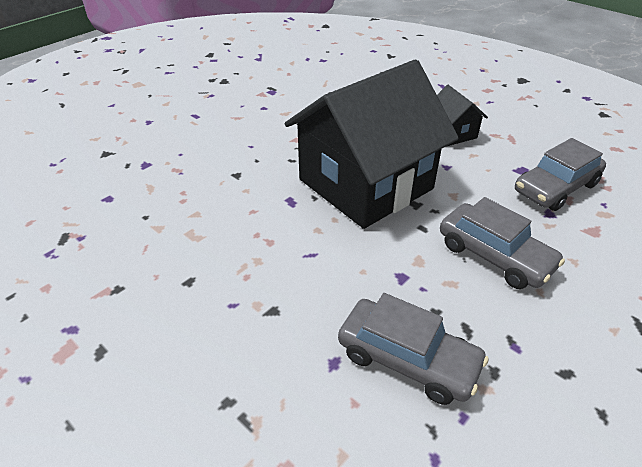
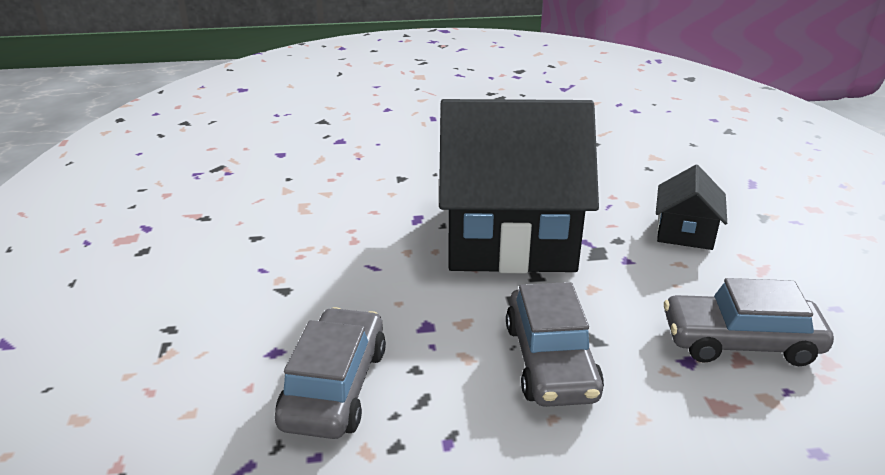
camera: 40 degrees right, 10 degrees down
grey car [338,293,489,405] -> grey car turned 150 degrees counterclockwise [275,307,386,439]

